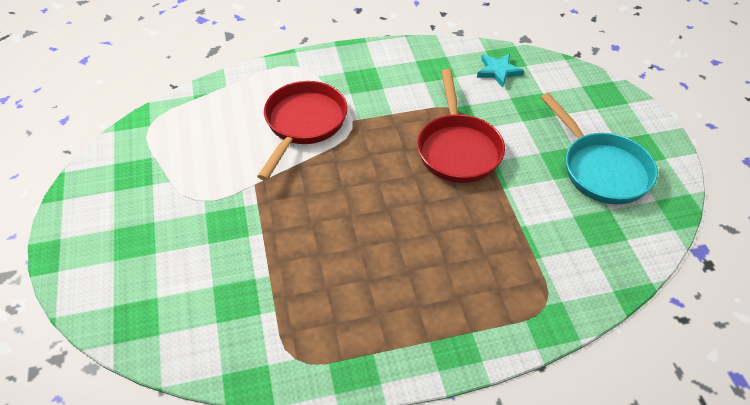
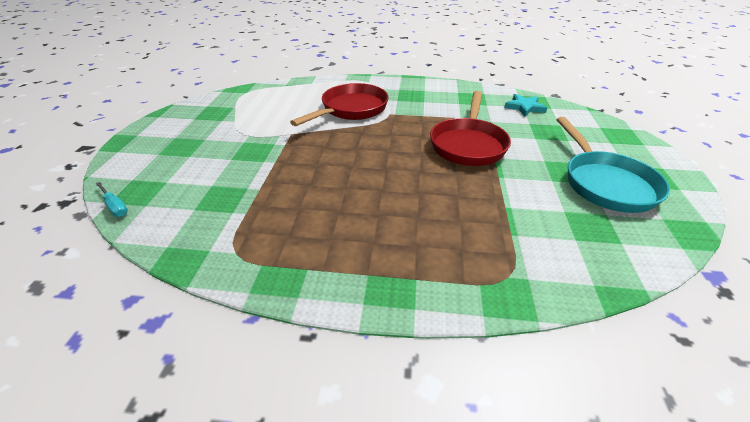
camera: 20 degrees right, 10 degrees down
none -> turquoise screwdriver [95,182,128,217]

